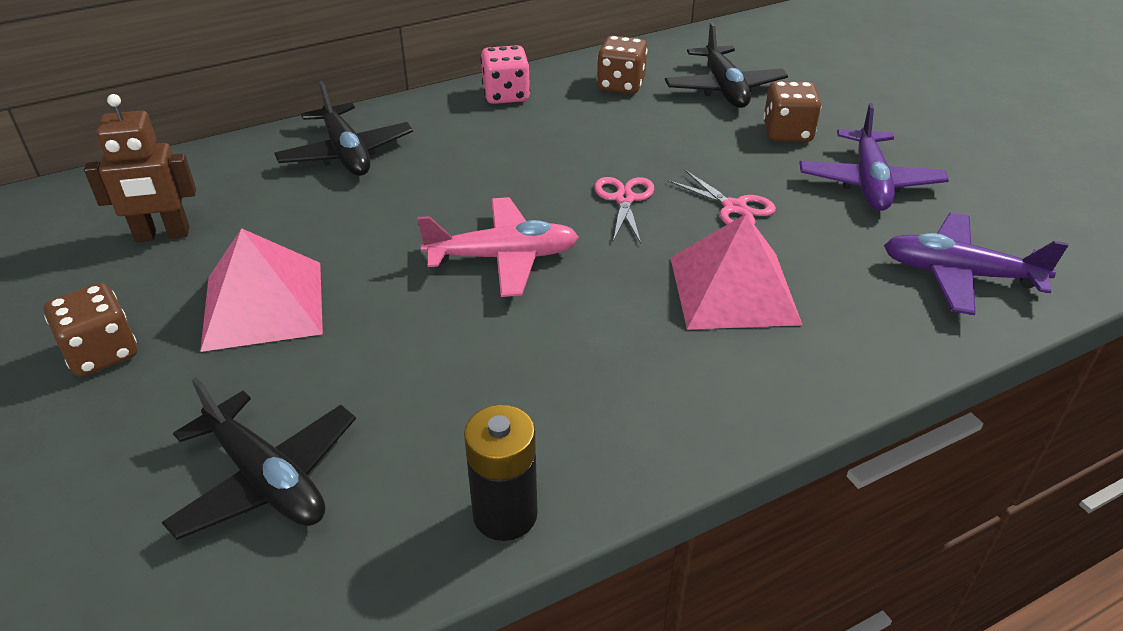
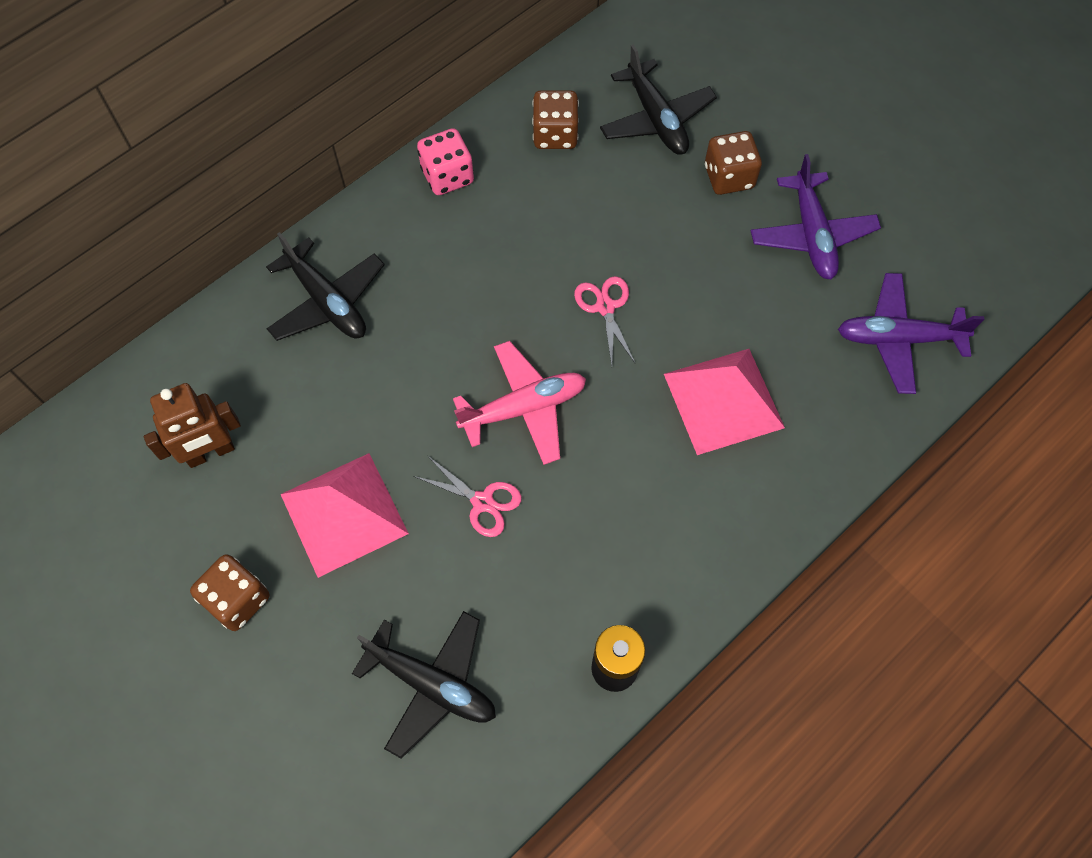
camera: 15 degrees left, 25 degrees up
pink scissors [668,170,776,225] -> pink scissors moved to [413,455,522,537]

